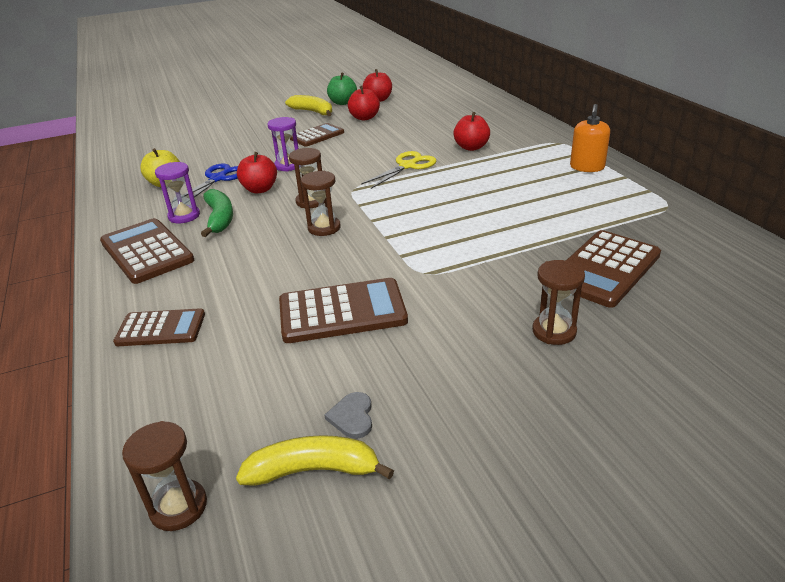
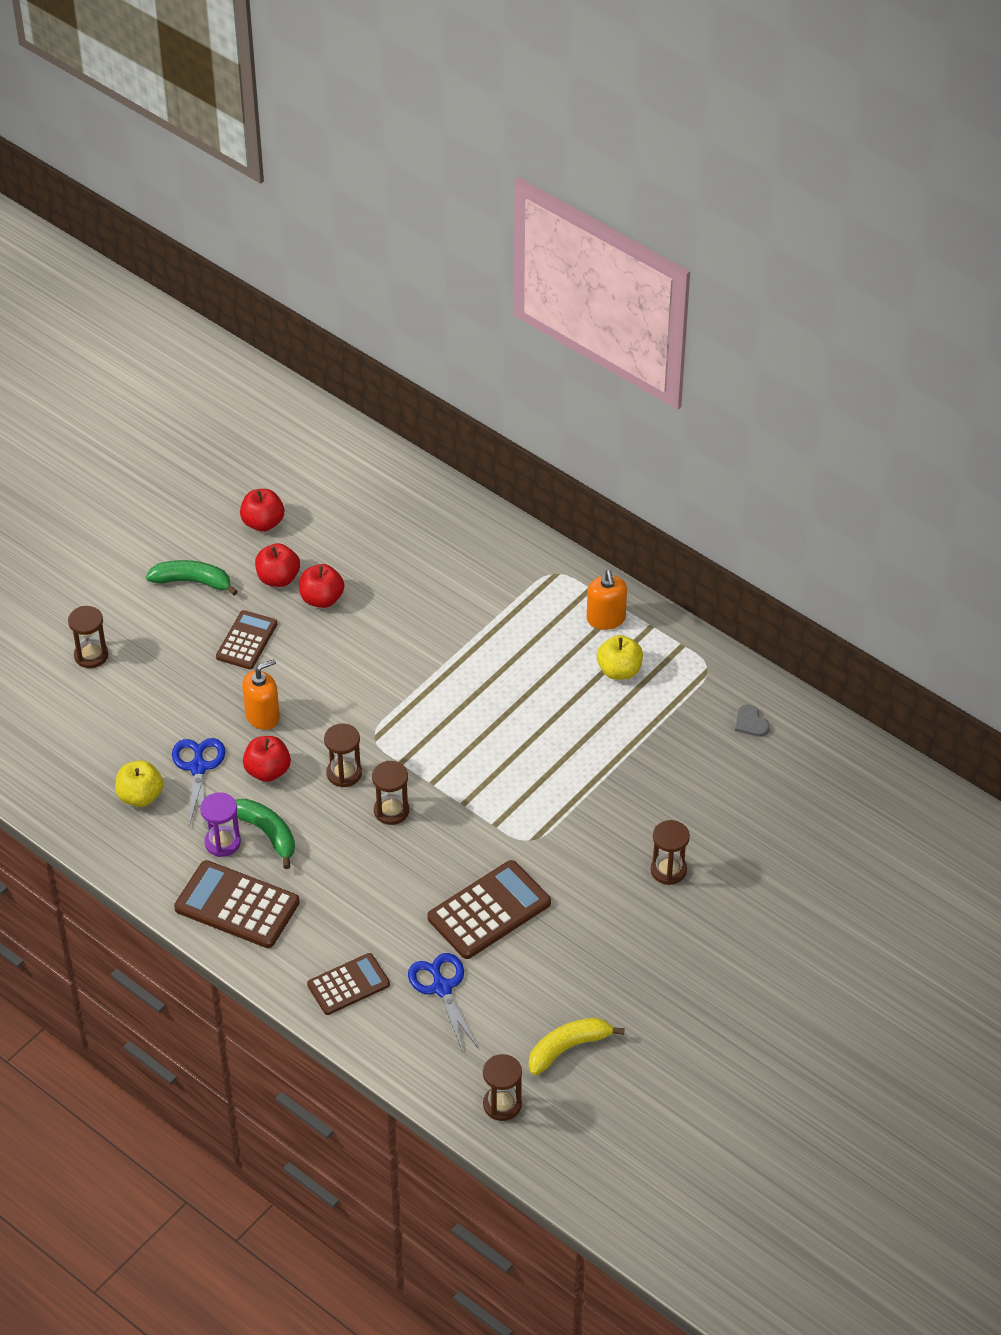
camera: 30 degrees left, 15 degrees up
purple hourglass [267,117,298,171] -> orange soap dispenser [242,659,280,730]
yellow banana [285,95,332,116] -> green banana [146,560,238,595]
grey heart [324,392,372,439] -> grey heart moved to [735,705,770,737]
green apple [327,72,357,105] -> none
yellow scissors [361,151,436,189] -> none
red apple [453,112,490,151] -> red apple moved to [299,564,344,608]
brown calculator [566,230,661,308] -> none
none -> brown hourglass [68,606,108,668]
none -> blue scissors [408,953,478,1052]
none -> yellow apple [597,635,643,680]

